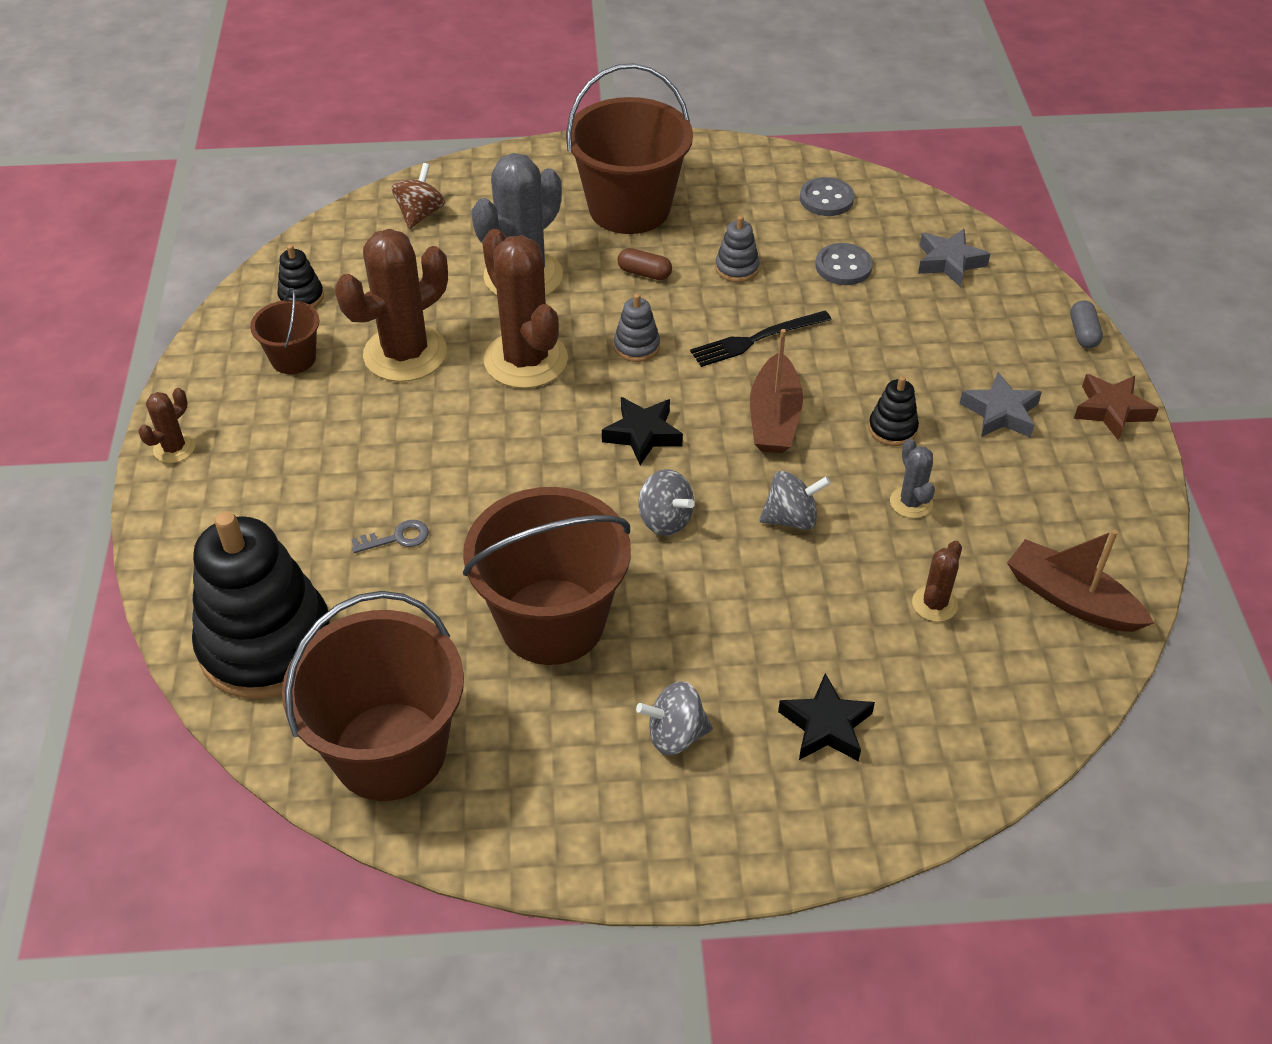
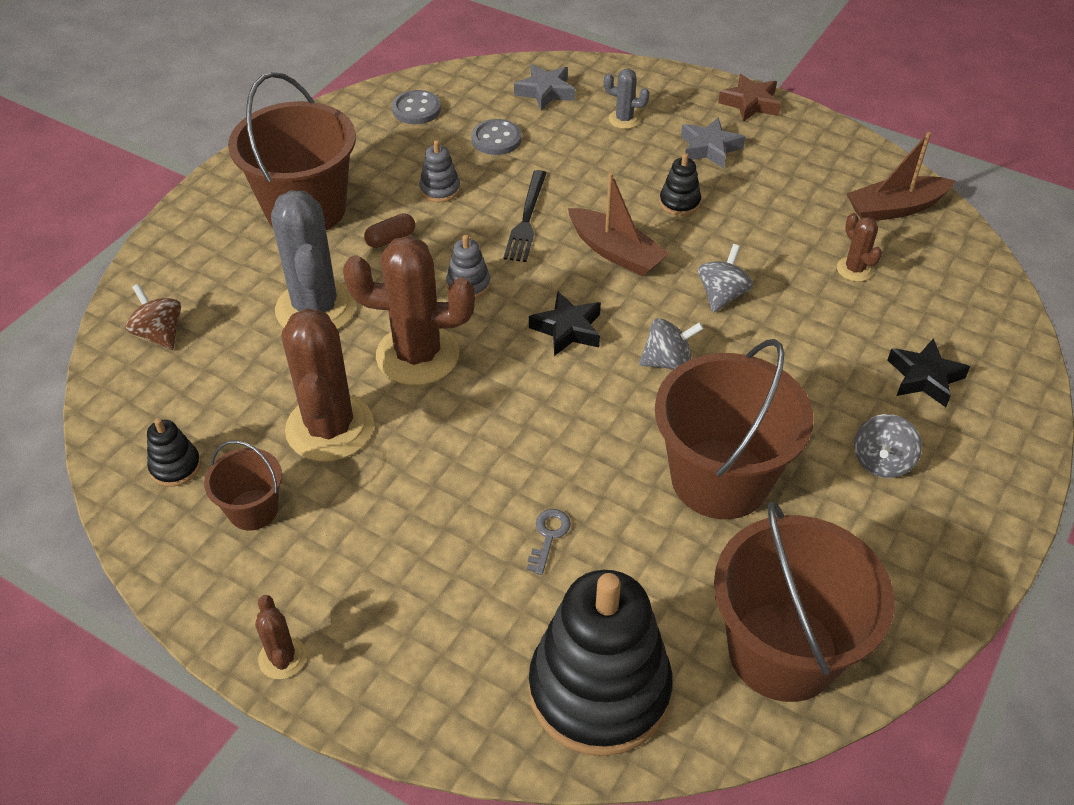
camera: 55 degrees left, 0 degrees up
grey cactus [890,439,935,518] -> grey cactus moved to [604,69,650,129]
grey capsule [1070,300,1103,349] -> none

